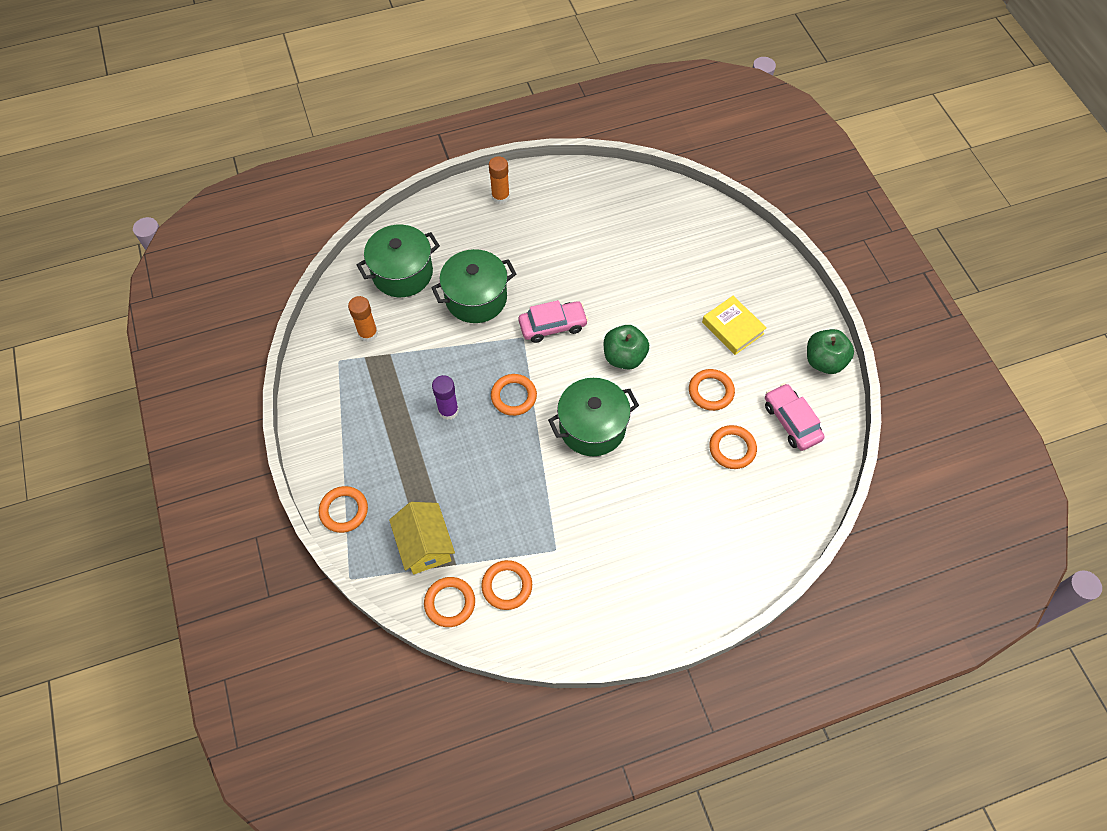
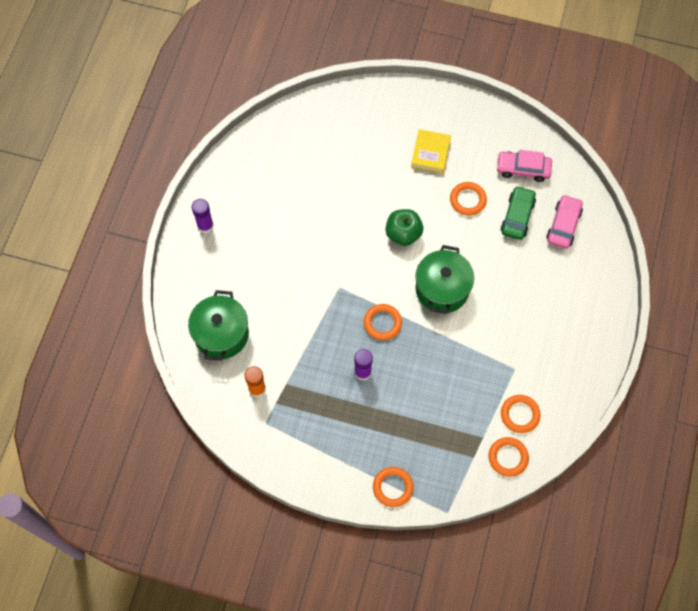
camera: 55 degrees left, 5 degrees up
yellow house [389,502,455,574] -> none
green pot [431,249,516,323] -> none
orange glue stick [489,156,510,204] -> purple glue stick [191,199,214,233]
pink car [519,300,588,343] -> pink car moved to [546,194,583,249]
yellow book [702,296,767,355] -> yellow book turned 75 degrees counterclockwise [411,129,451,174]
orange ring [709,425,757,469] -> green car [501,186,536,240]
green apple [807,329,854,374] -> none

